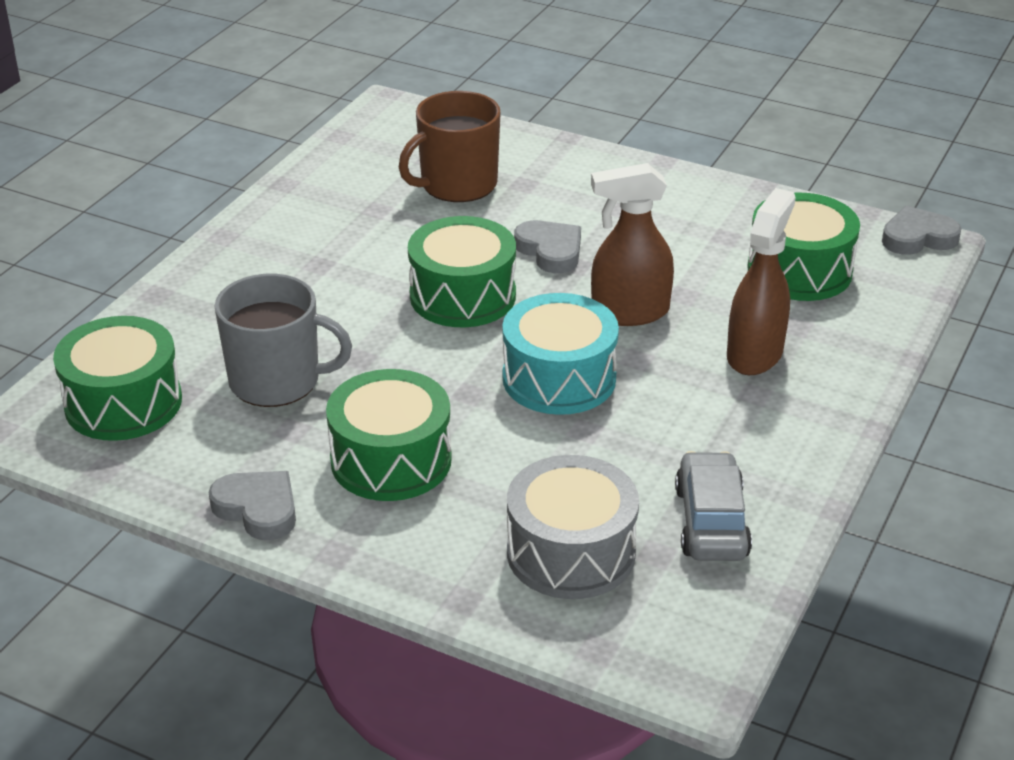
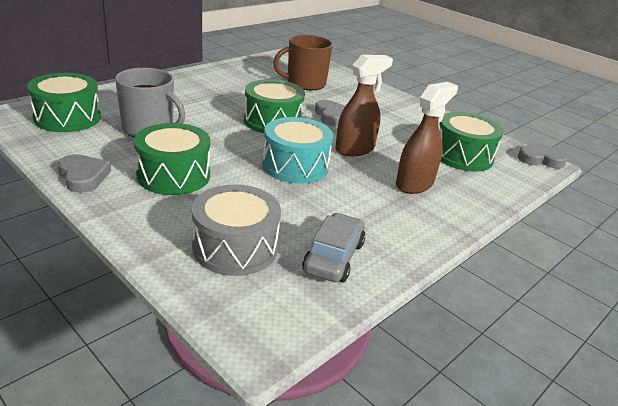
camera: 15 degrees right, 5 degrees down
brown spray bottle [591,163,674,326] -> brown spray bottle turned 135 degrees clockwise [335,55,393,156]

